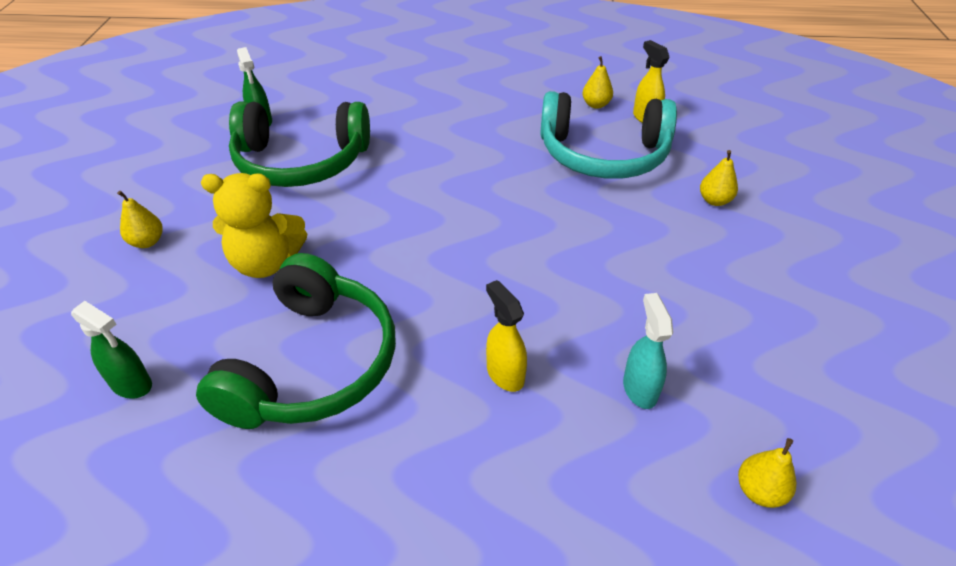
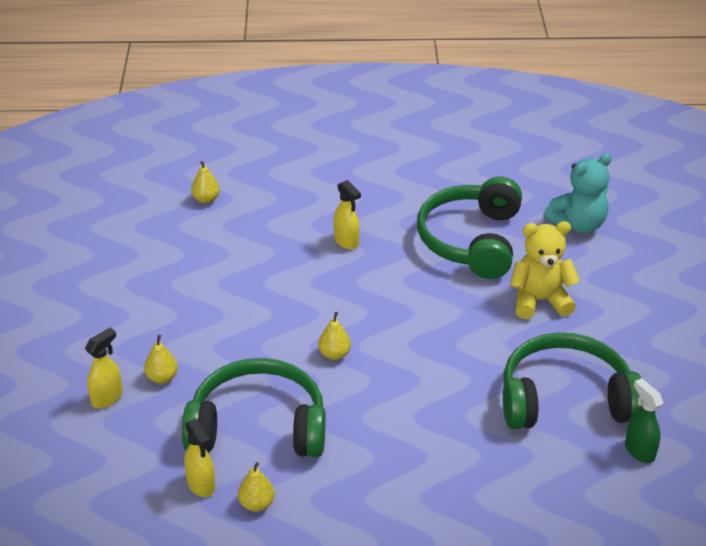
camera: 175 degrees right, 5 degrees down
green spray bottle [71,301,152,399] -> turquoise teddy bear [543,153,612,233]
yellow pear [117,191,163,248] -> yellow pear moved to [318,312,351,360]
turquoise headphones [540,91,677,179] -> green headphones [182,358,326,457]
turquoise spray bottle [623,293,673,409] -> none
none -> yellow spray bottle [85,328,123,408]

